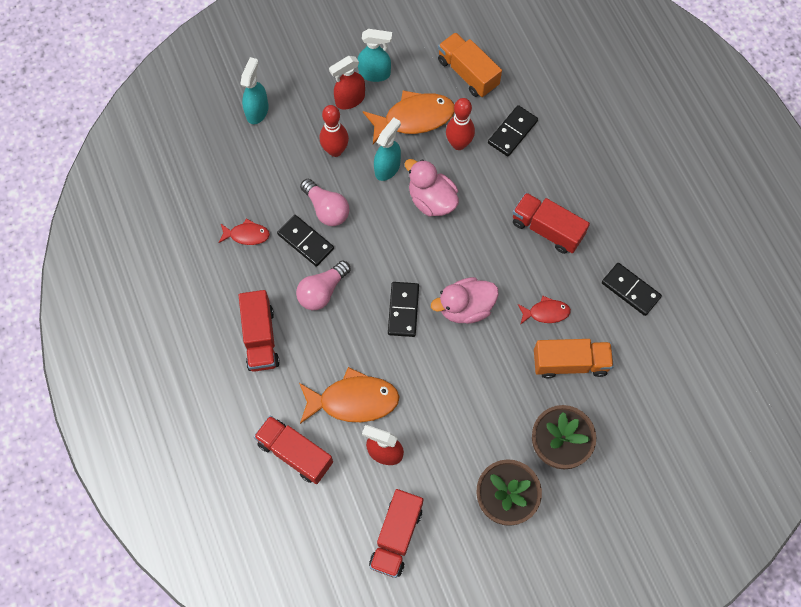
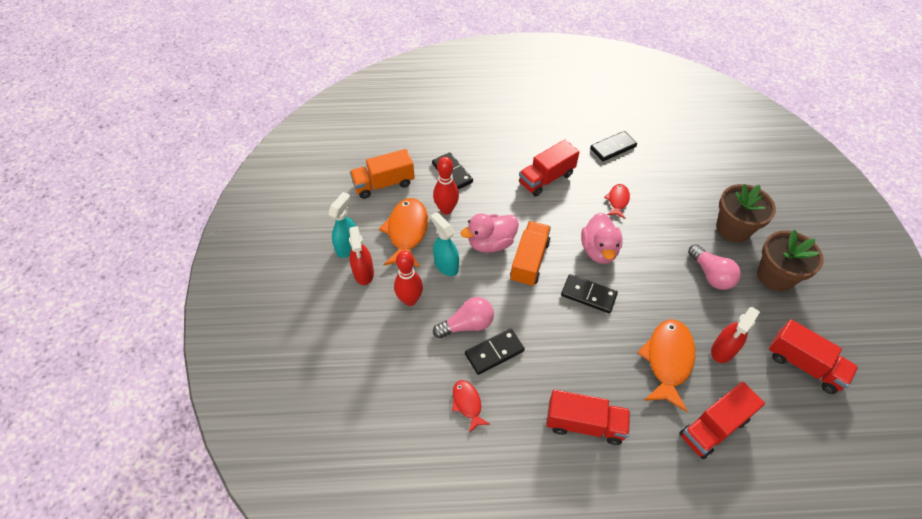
camera: 70 degrees left, 15 degrees down
red fish [218,218,270,245] -> red fish turned 45 degrees counterclockwise [452,380,490,433]
turquoise spray bottle [240,57,269,124] -> none
pink light bulb [296,261,351,310] -> pink light bulb moved to [688,244,741,290]
orange truck [534,339,614,378] -> orange truck moved to [510,221,551,287]

